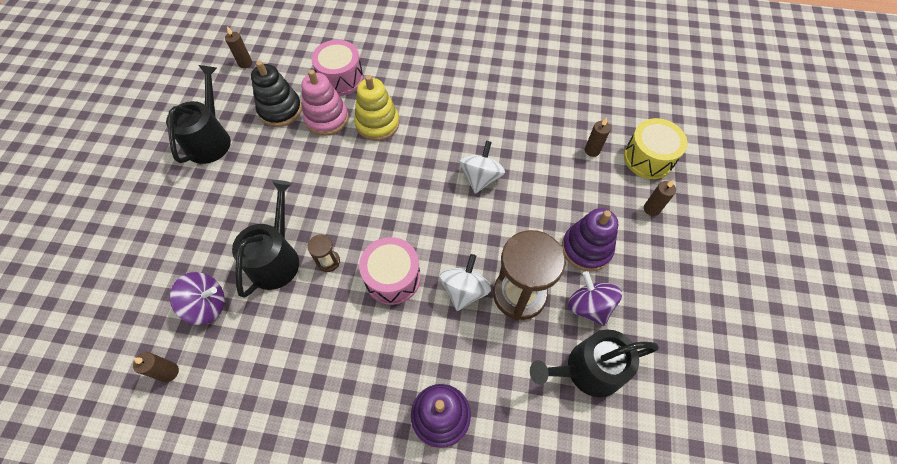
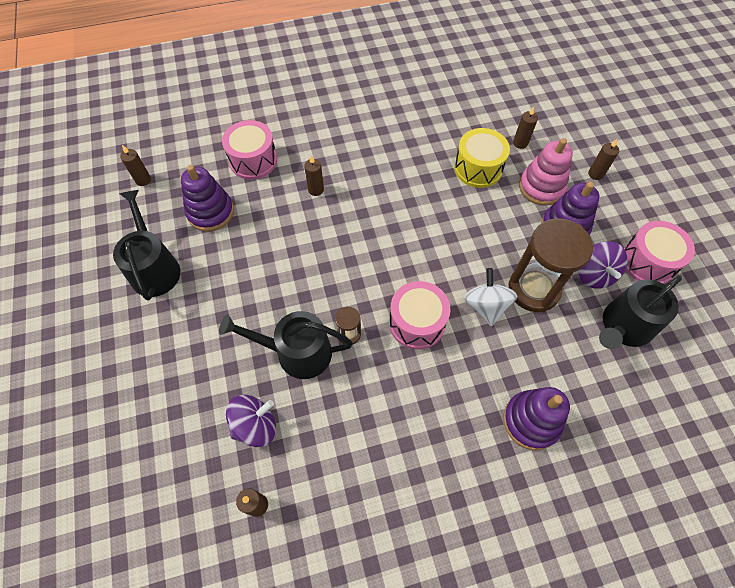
camera: 25 degrees left, 0 degrees up
black watering can [232,180,299,298] -> black watering can turned 75 degrees counterclockwise [219,311,353,379]
black stacking toy [251,61,302,127] -> purple stacking toy [181,165,234,232]
pink stacking toy [302,70,349,136] -> pink stacking toy moved to [519,138,573,206]
yellow stacking toy [354,75,399,141] -> brown candle [304,155,324,196]
white spinning top [459,141,505,194] -> none
purple spinning top [568,271,622,326] -> purple spinning top turned 135 degrees counterclockwise [578,241,628,289]
yellow drum [624,118,687,179] -> yellow drum moved to [454,128,510,188]
none -> pink drum [624,221,695,284]

